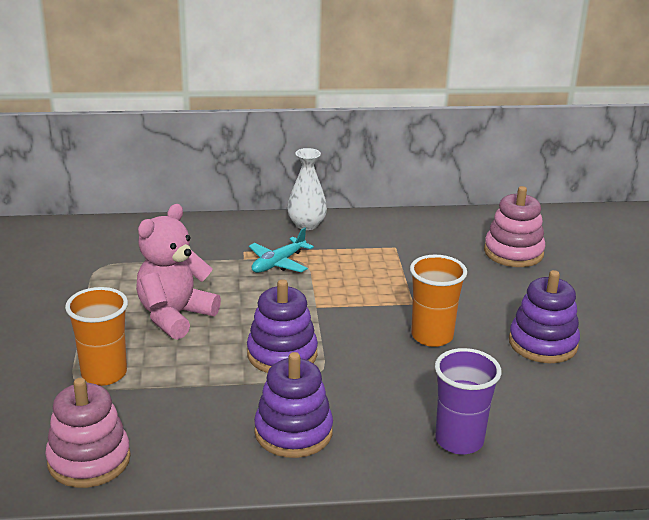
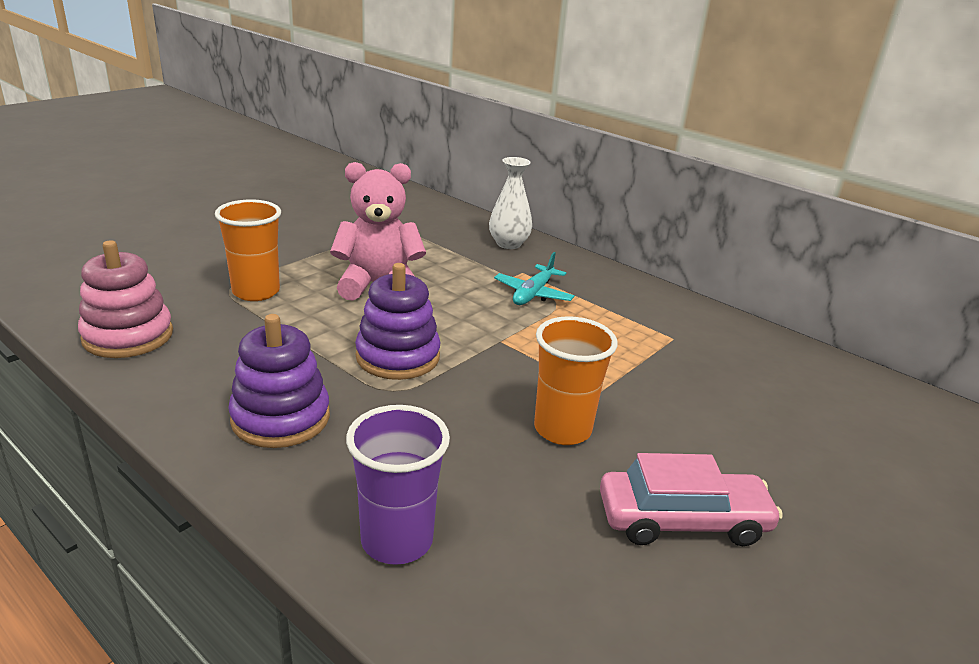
camera: 45 degrees right, 0 degrees up
turquoise plane [249,227,314,273] -> turquoise plane turned 60 degrees counterclockwise [494,252,575,305]
white vase [287,148,327,230] -> white vase moved to [489,157,532,249]
pink stacking toy [484,186,546,267] -> none
purple stacking toy [509,270,580,363] -> pink car [600,453,783,546]

